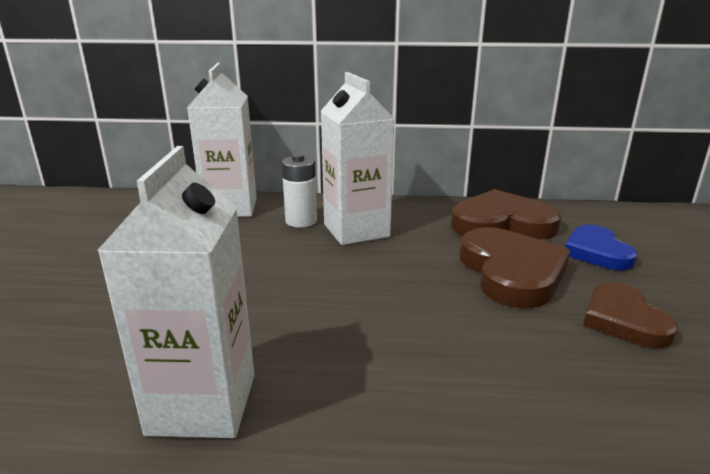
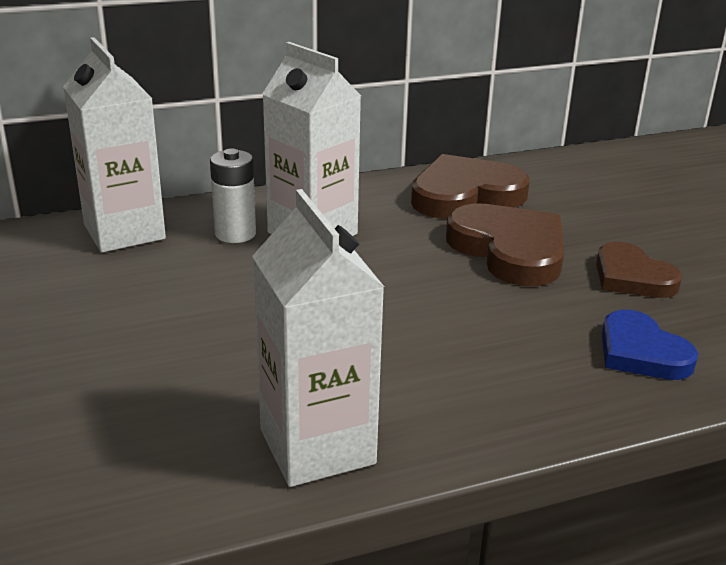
camera: 25 degrees left, 5 degrees up
blue heart [565,225,637,270] -> blue heart moved to [602,310,698,380]

